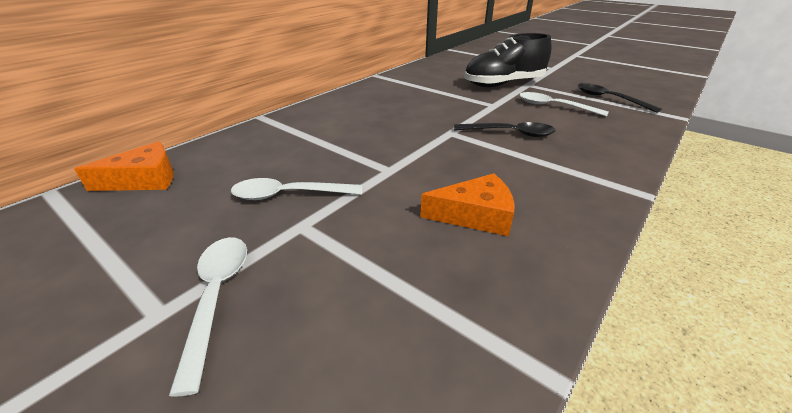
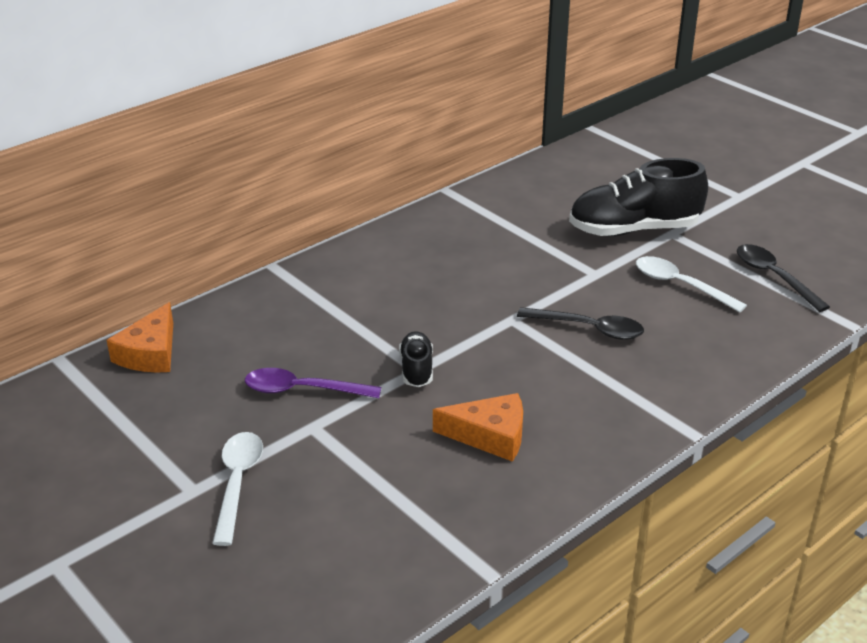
camera: 10 degrees right, 0 degrees up
orange cheese [74,142,173,191] -> orange cheese turned 120 degrees clockwise [107,302,173,372]
white spoon [231,178,362,200] -> purple spoon [245,368,381,398]
none -> black shoe [399,331,433,387]

